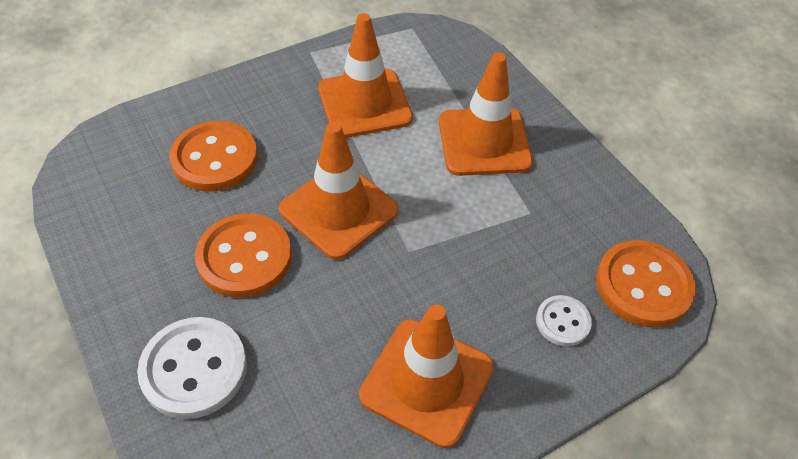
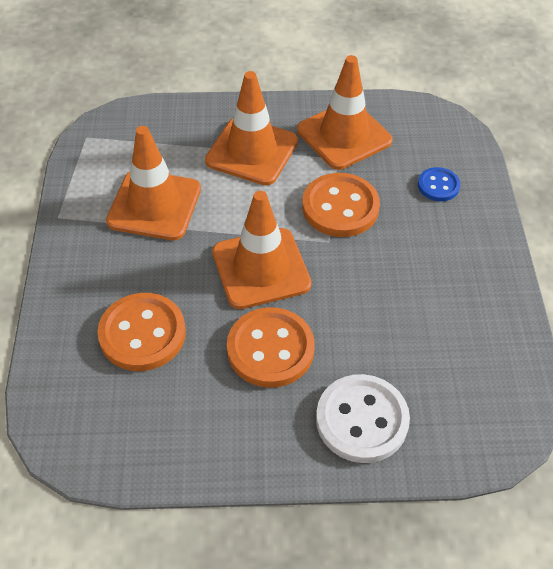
camera: 60 degrees left, 0 degrees up
orange traffic cone [359,304,494,448] -> orange traffic cone moved to [297,55,393,170]
white button [536,295,592,346] -> blue button [418,167,460,201]
orange button [596,240,696,327] -> orange button moved to [302,173,380,237]

